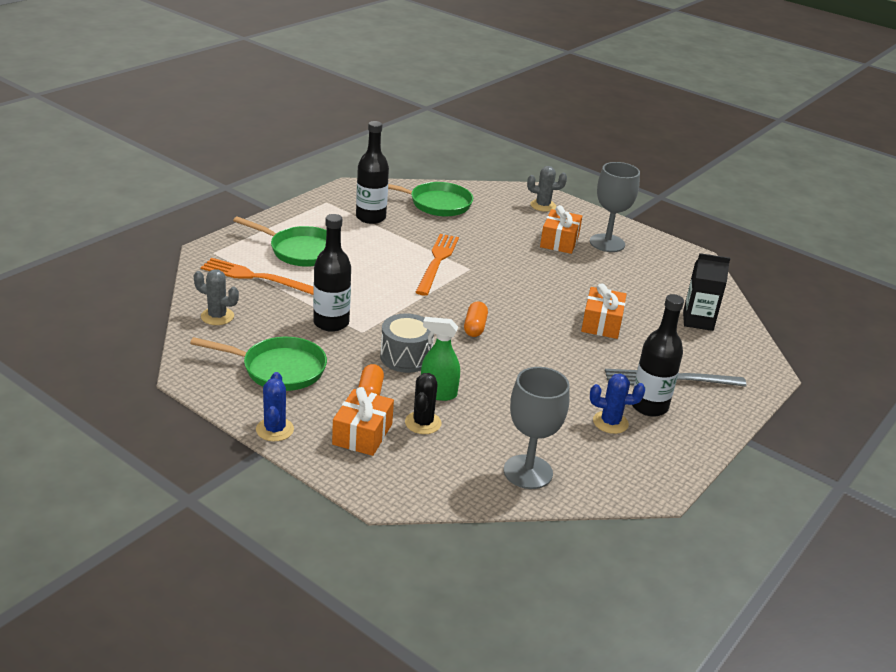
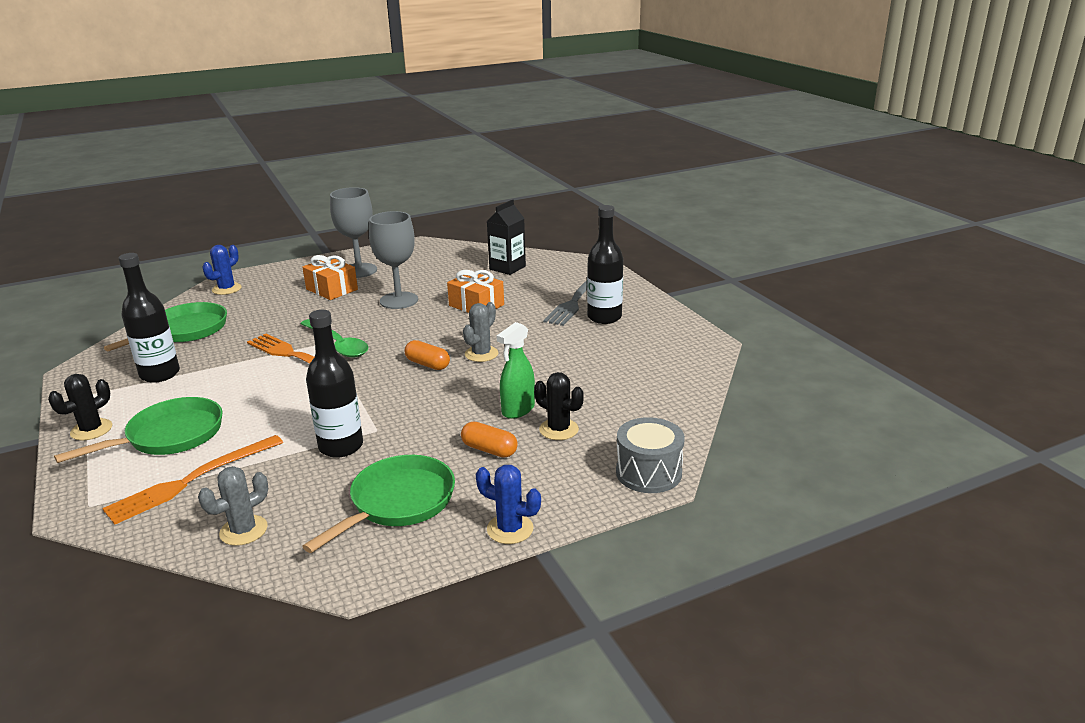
camera: 60 degrees left, 5 degrees down
orange gift [332,387,394,456] -> none
grey drum [380,314,434,373] -> grey drum moved to [616,417,685,493]
grey goblet [504,367,570,489] -> grey goblet moved to [369,211,418,309]
grey cactus [527,166,567,212] -> grey cactus moved to [463,302,498,362]
blue cactus [590,374,645,434] -> blue cactus moved to [202,245,242,295]
none -> black cactus [48,374,112,440]
none -> green spoon [300,319,368,358]

